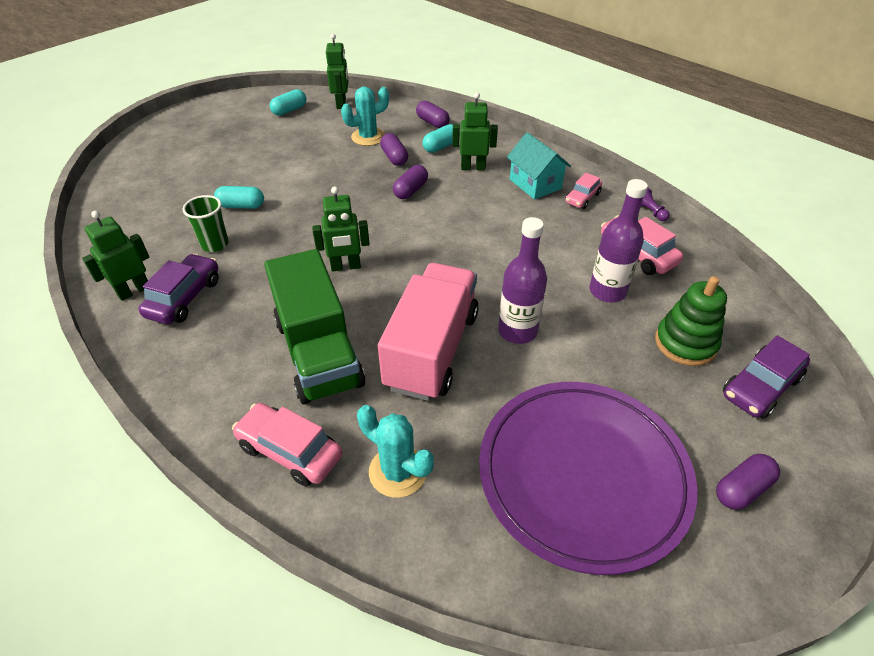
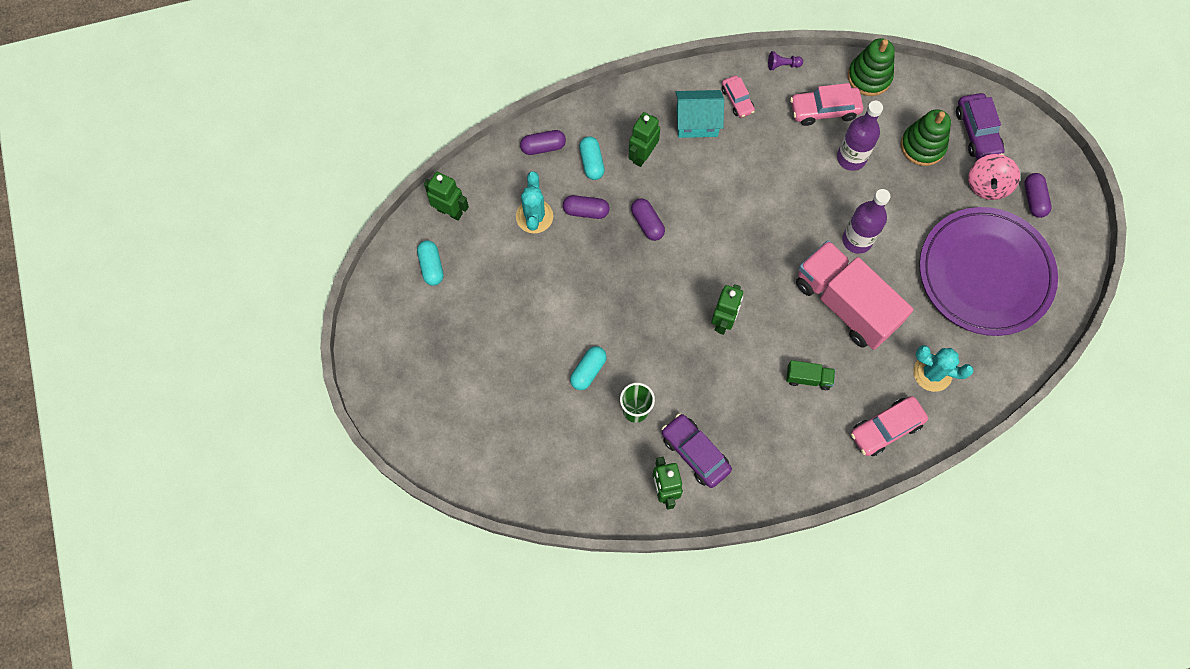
camera: 60 degrees left, 25 degrees up
green truck [264,249,365,404] -> green truck [786,360,835,390], size x0.41
turquoise cactus [357,405,434,498] -> turquoise cactus turned 45 degrees clockwise [913,345,974,392]
none -> green stacking toy [848,38,895,96]
none -> pink spinning top [968,154,1020,200]

